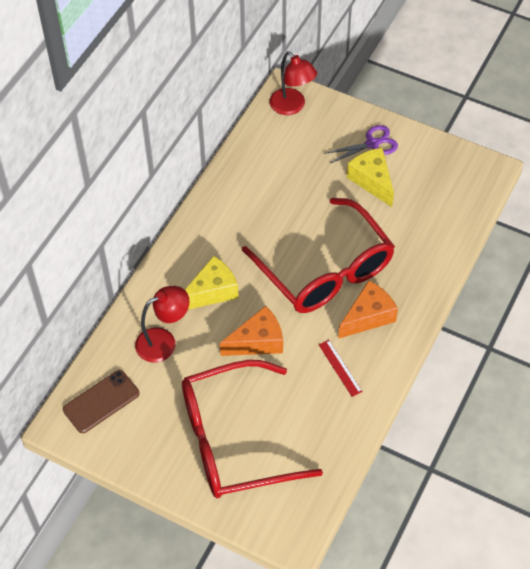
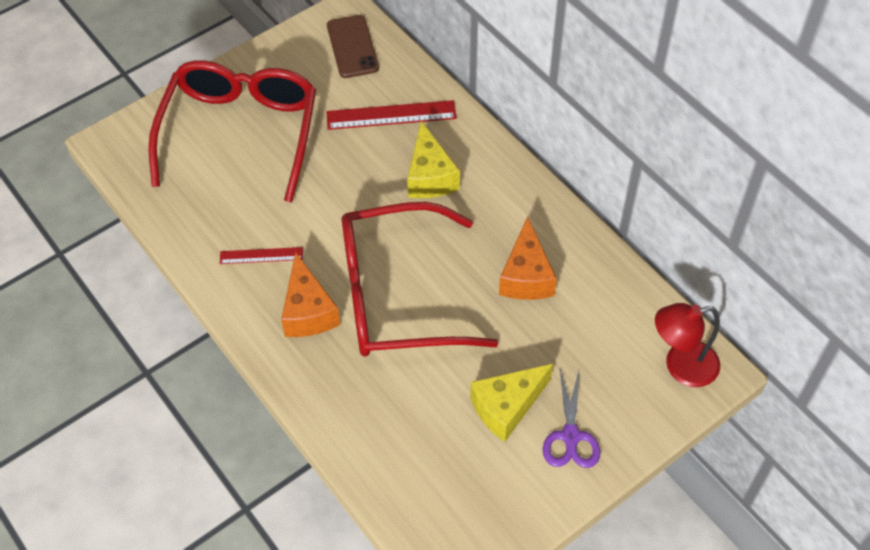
camera: 115 degrees right, 0 degrees up
red lamp [135,286,189,363] -> red ruler [326,100,457,130]
orange cheese [220,306,283,356] -> orange cheese moved to [499,216,557,300]
yellow cheese [347,148,394,207] -> yellow cheese turned 150 degrees clockwise [470,364,553,442]

